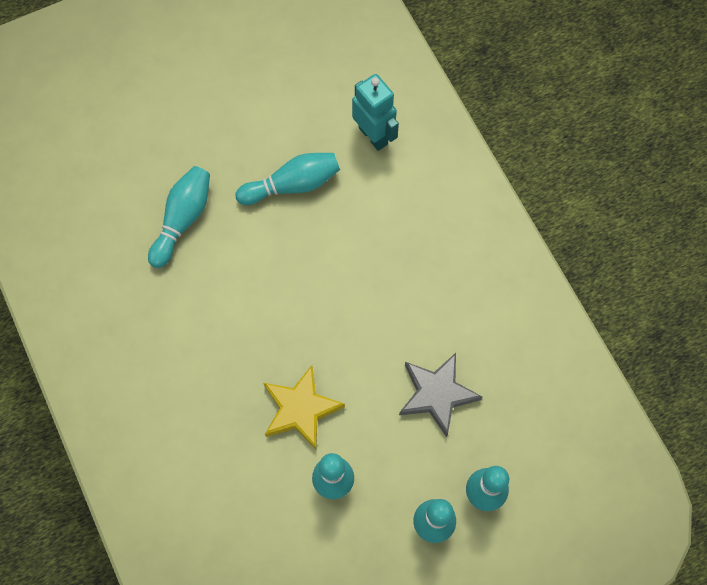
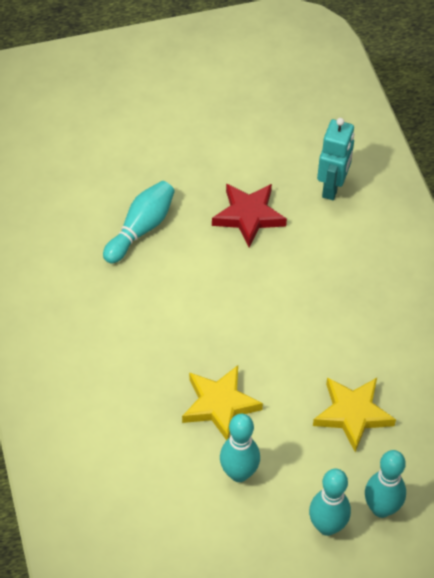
camera: 10 degrees right, 15 degrees down
turquoise bowling pin [235,153,340,205] -> red star [212,183,287,248]
turquoise robot [352,74,399,151] -> turquoise robot turned 45 degrees clockwise [317,118,354,200]
grey star [399,353,482,437] -> yellow star [313,377,396,452]

